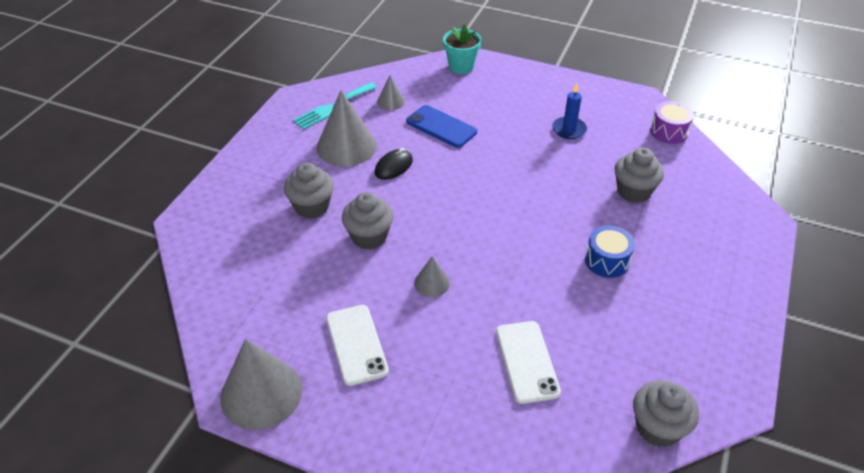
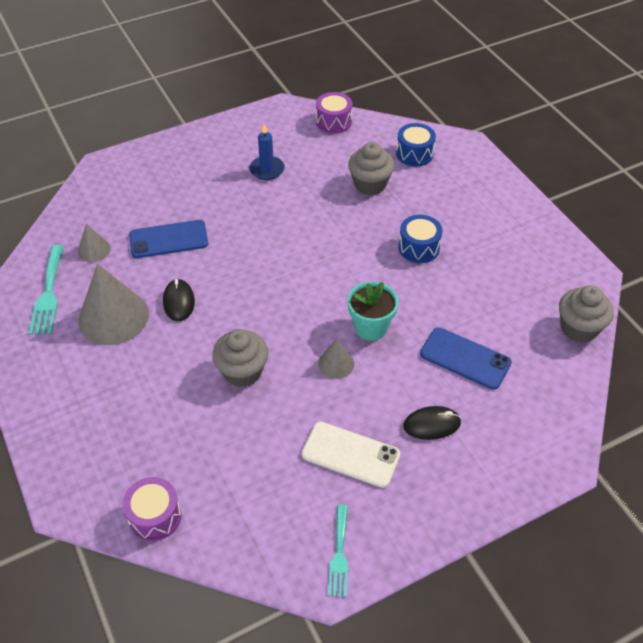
camera: 50 degrees left, 5 degrees up
grey cone [220,339,302,430] -> turquoise fork [328,505,348,597]
grey cupcake [284,163,334,219] -> none
turquoise flower pot [443,24,481,74] -> turquoise flower pot moved to [347,282,399,341]
white phone [496,321,561,404] -> blue phone [420,327,512,390]
none -> purple drum [123,477,182,541]
none -> blue drum [396,123,436,167]
none -> black mouse [403,406,461,440]

